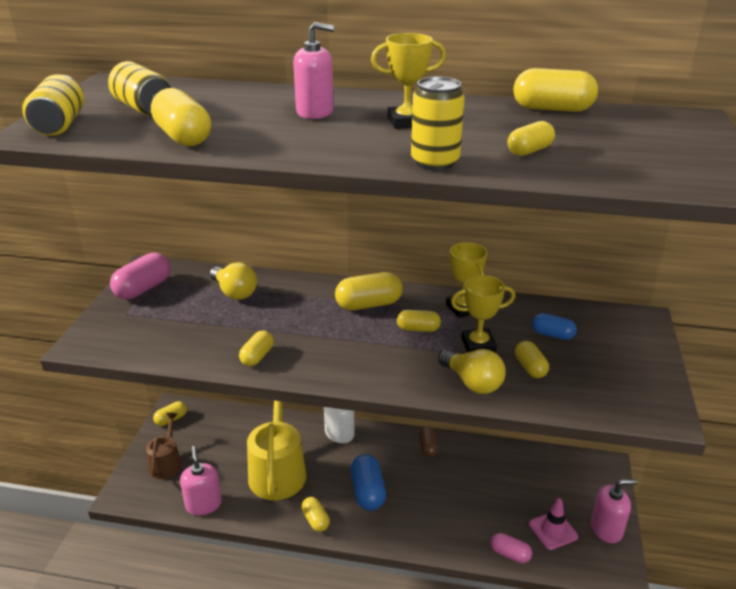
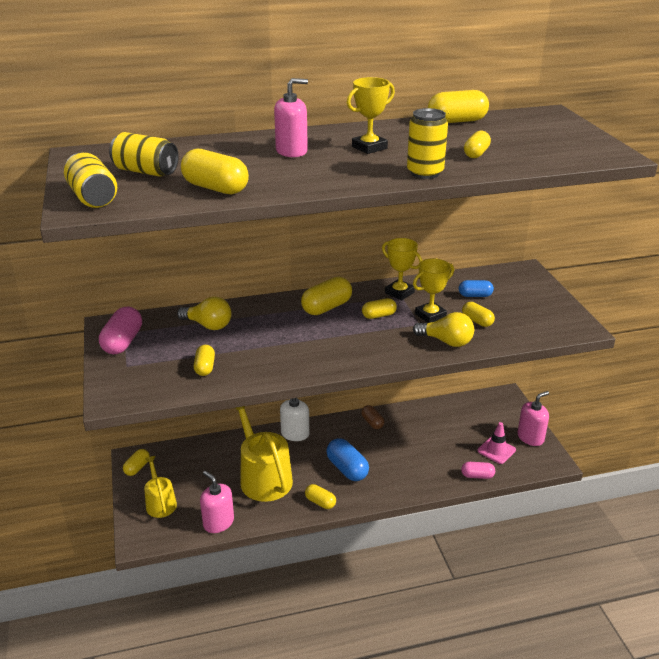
camera: 25 degrees left, 0 degrees up
brown watering can [146,413,182,479] -> yellow watering can [144,456,177,518]
yellow capsule [239,330,274,366] -> yellow capsule moved to [194,345,215,376]

